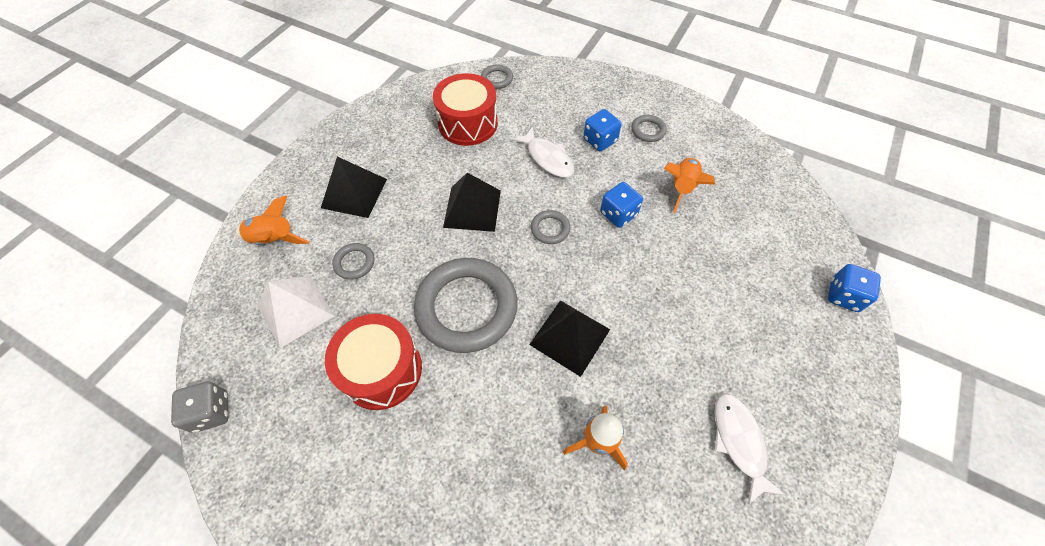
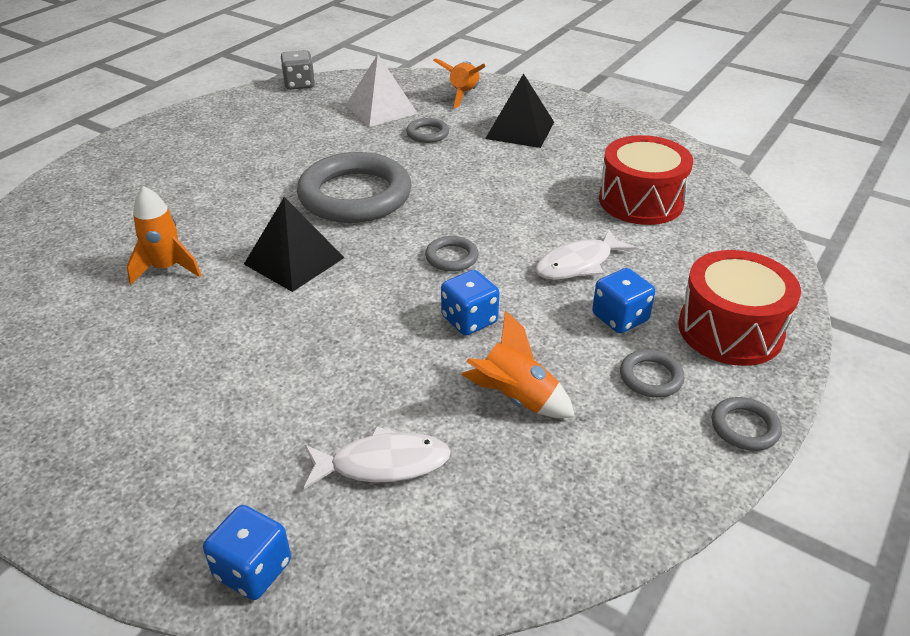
camera: 95 degrees right, 20 degrees down
red drum [325,314,422,410] -> red drum moved to [678,250,801,366]
black pyramid [443,173,501,232] -> none
grey ring [481,64,513,89] -> grey ring moved to [712,397,782,451]
white fish [715,393,785,504] -> white fish moved to [304,426,451,489]

